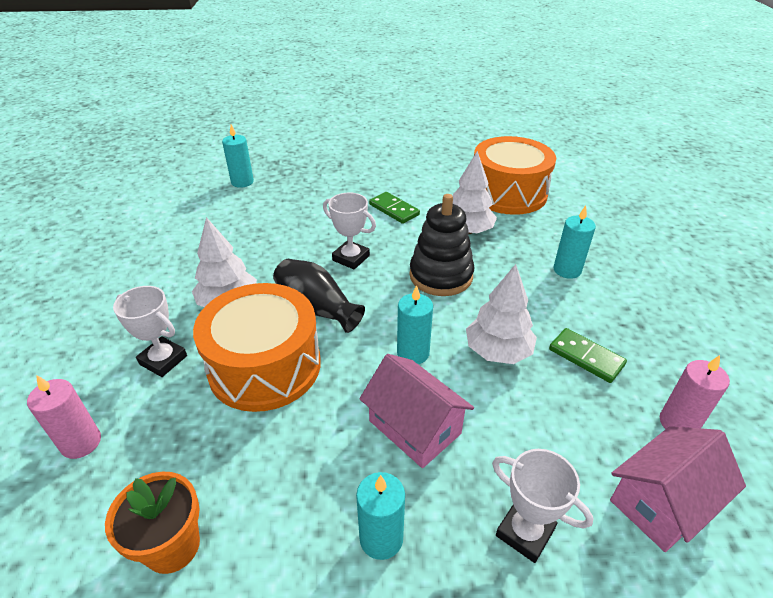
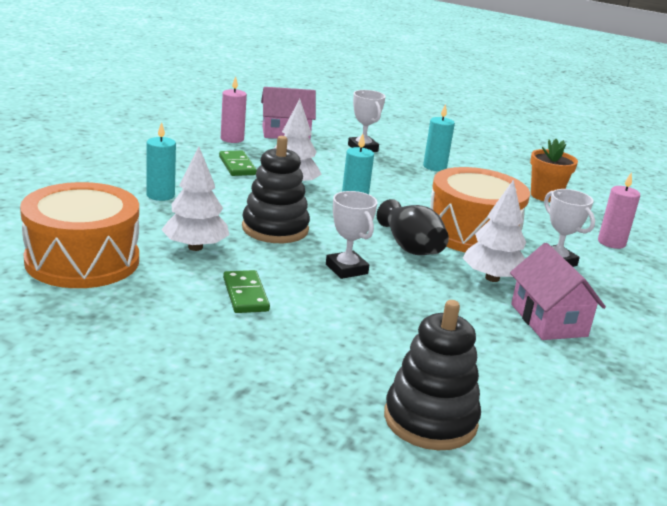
camera: 155 degrees left, 15 degrees down
turquoise candle [222,124,254,188] -> black stacking toy [384,300,481,450]
pink house [359,354,474,468] -> pink house moved to [510,243,606,340]

